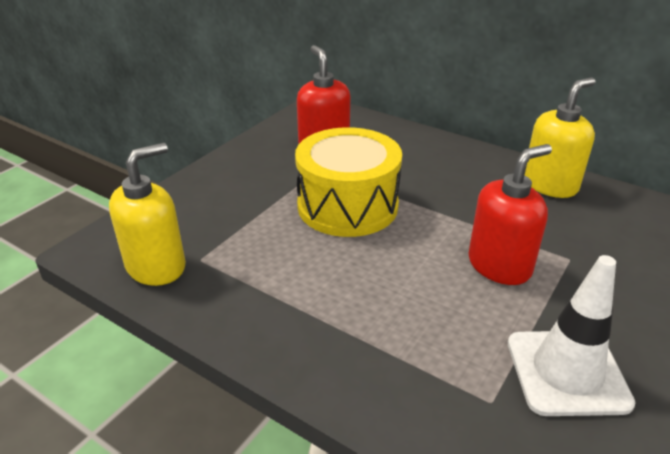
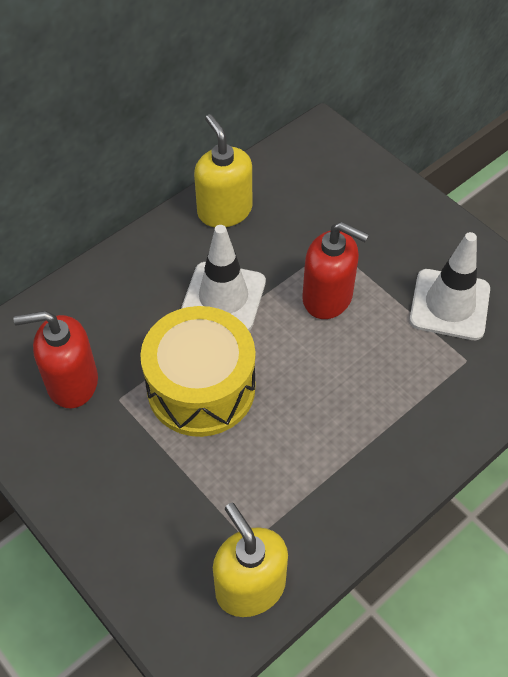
camera: 75 degrees left, 20 degrees up
red soap dispenser [468,144,552,285] -> red soap dispenser turned 135 degrees clockwise [302,222,369,319]
none -> white traffic cone [181,225,266,330]

